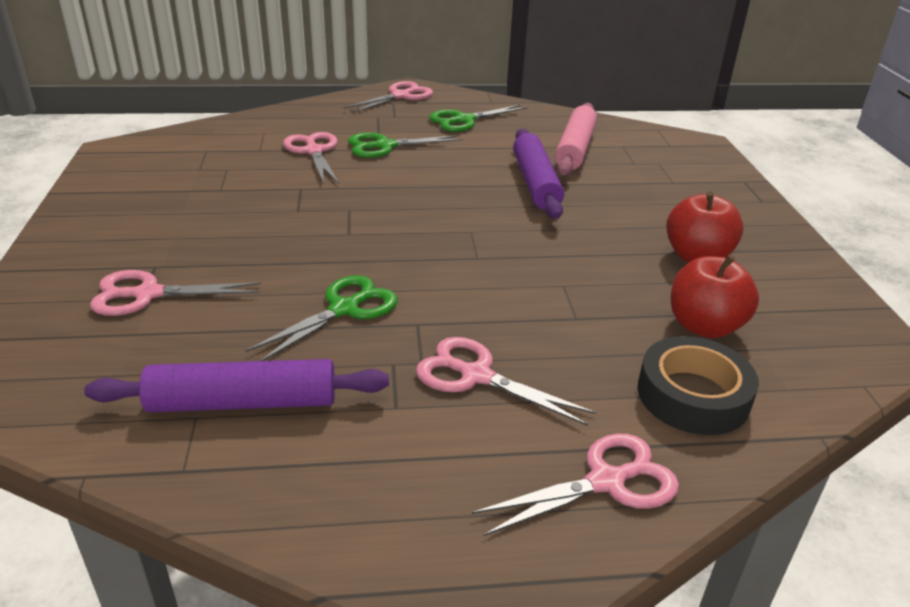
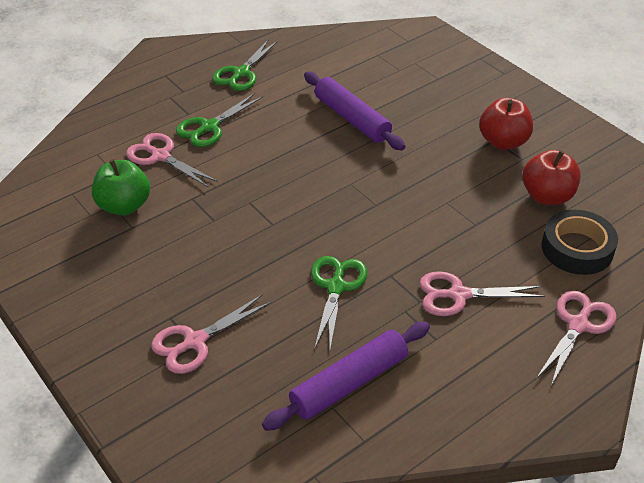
camera: 30 degrees left, 10 degrees up
pink scissors [343,81,433,113] -> none
pink rolling pin [555,103,597,176] -> none
none -> green apple [92,159,150,215]

